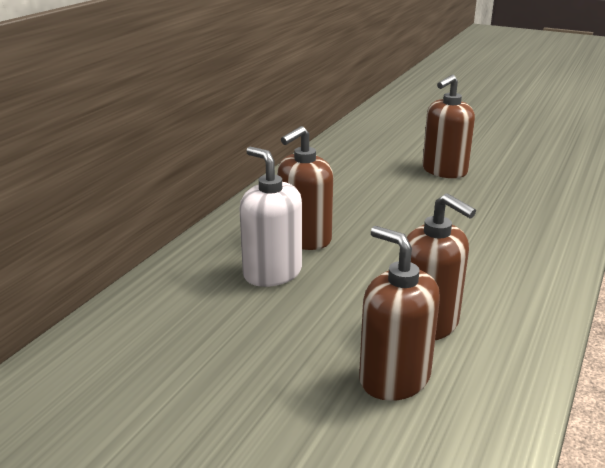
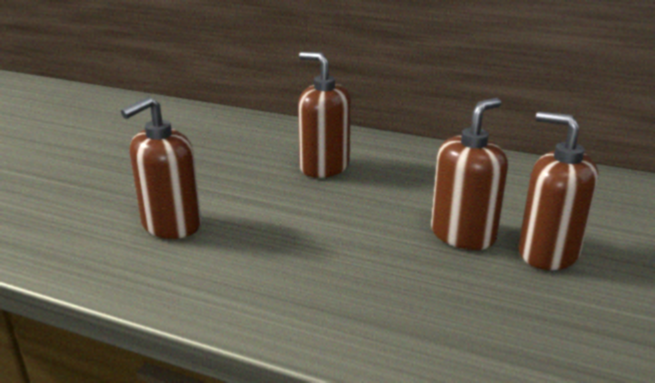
camera: 85 degrees right, 0 degrees up
white soap dispenser [240,147,302,287] -> none
brown soap dispenser [359,226,440,401] -> brown soap dispenser moved to [431,98,508,250]

